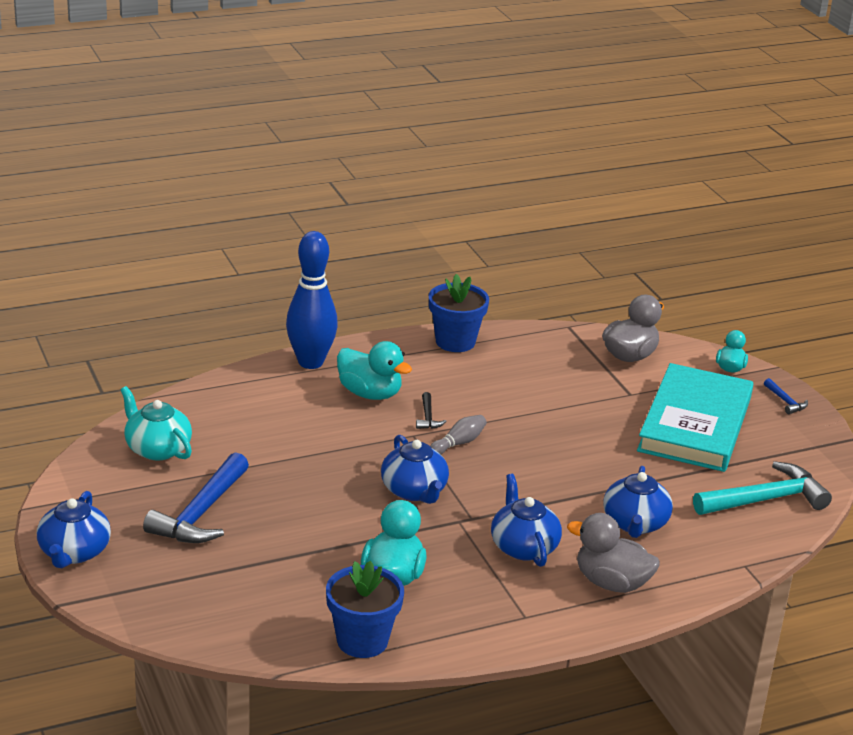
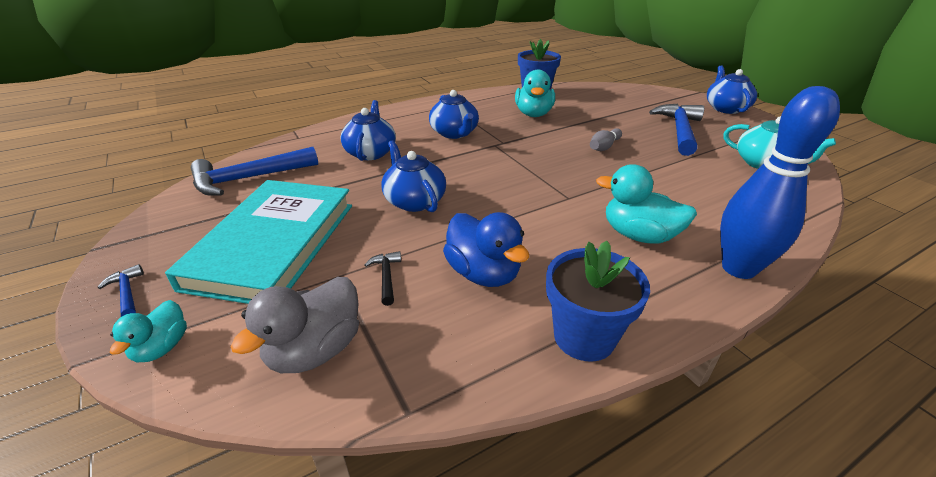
camera: 175 degrees right, 5 degrees up
blue teapot [381,435,449,504] -> blue teapot moved to [381,140,446,212]
black hammer [416,392,447,429] -> black hammer moved to [364,251,401,306]
grey bowling pin [430,415,487,455] -> grey bowling pin moved to [590,128,622,151]
grey duck [567,513,660,593] -> none
turquoise hammer [693,461,832,515] -> blue hammer [191,147,318,196]
none -> blue duck [443,212,529,287]

